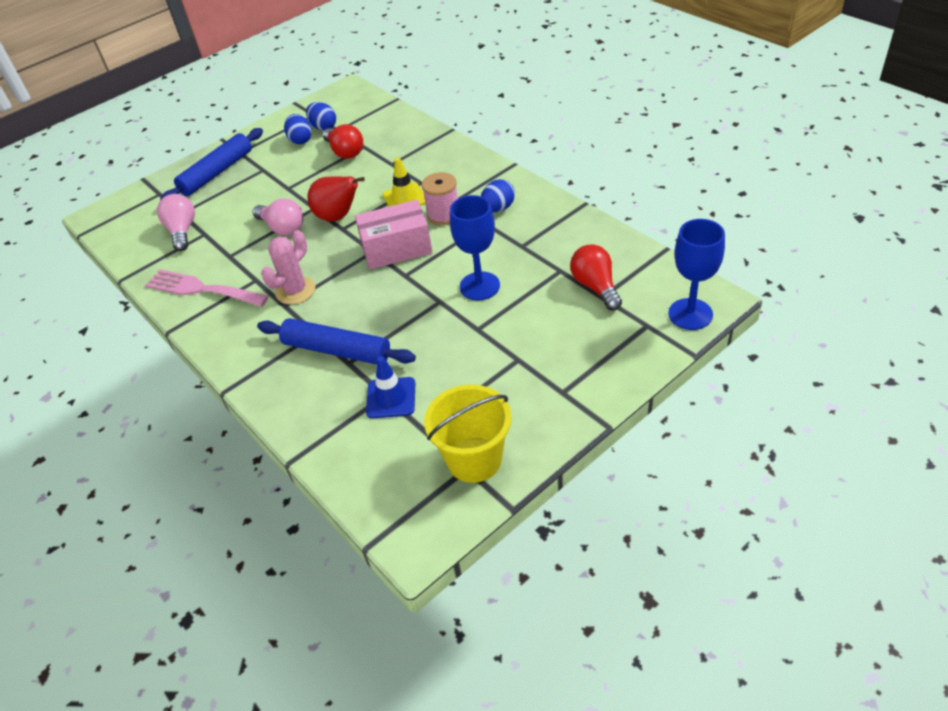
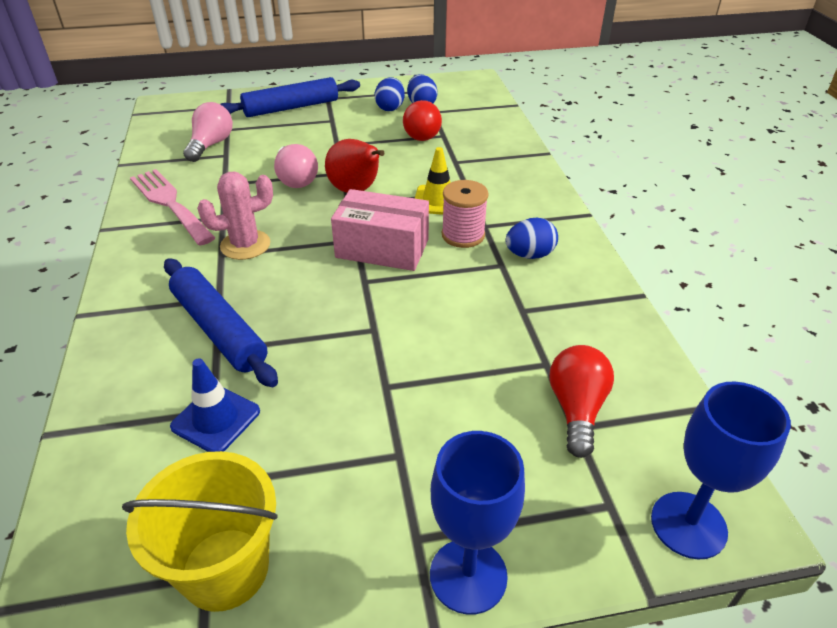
camera: 25 degrees right, 5 degrees down
blue goblet [450,195,500,300] -> blue goblet moved to [430,431,525,615]

